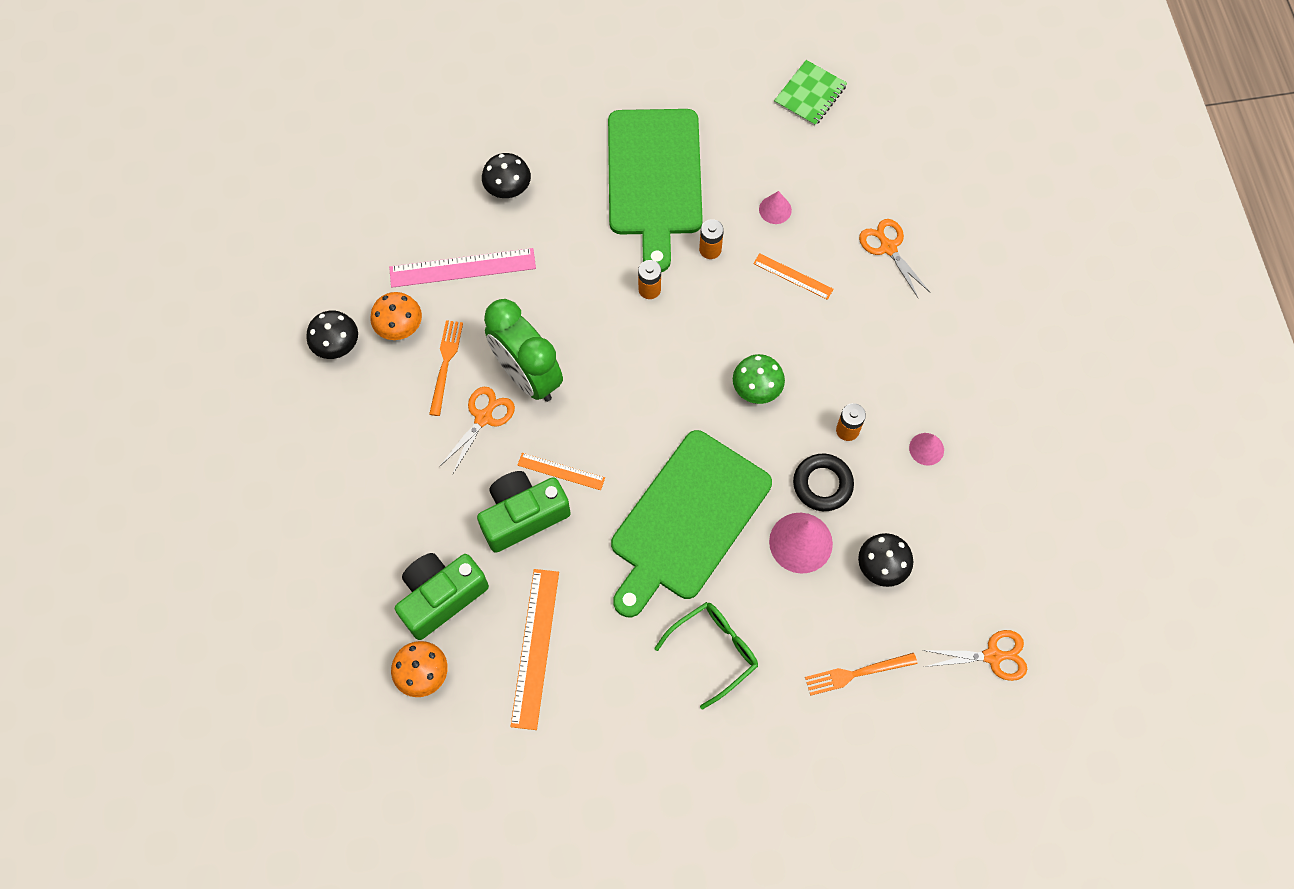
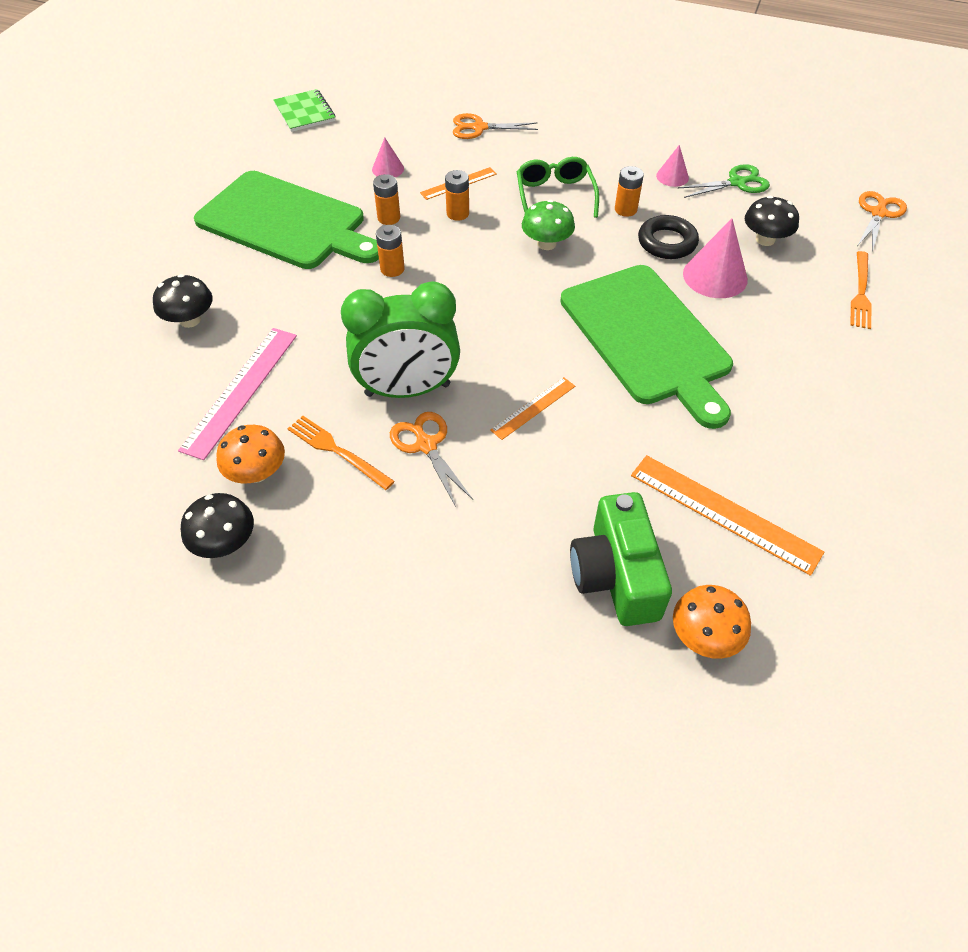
camera: 60 degrees left, 15 degrees down
green camera [477,471,571,553] -> none
green glasses [654,602,758,710] -> green glasses moved to [517,157,599,218]
none -> orange battery [445,170,469,221]
none -> green scissors [678,164,770,198]

